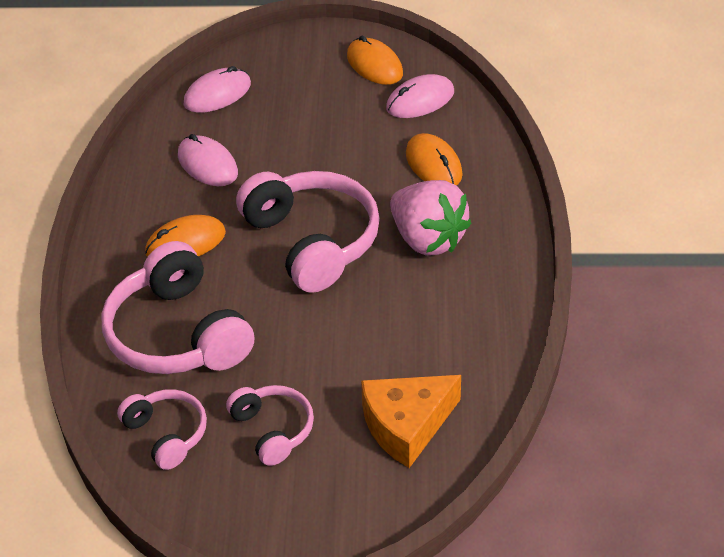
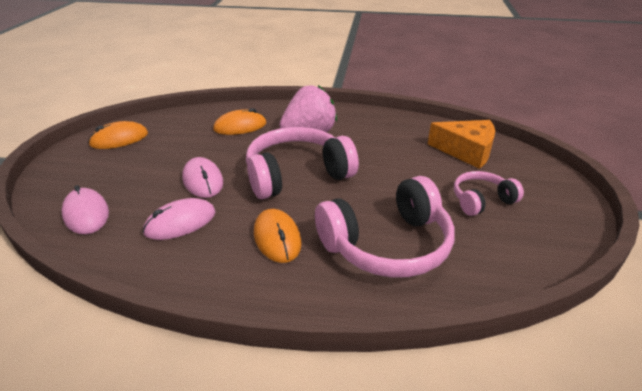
camera: 85 degrees left, 10 degrees down
pink headphones [117,389,207,470] -> none
orange cheese [361,375,461,468] -> orange cheese turned 45 degrees counterclockwise [428,120,495,169]
pink mouse [386,74,454,118] -> pink mouse moved to [182,157,223,198]

